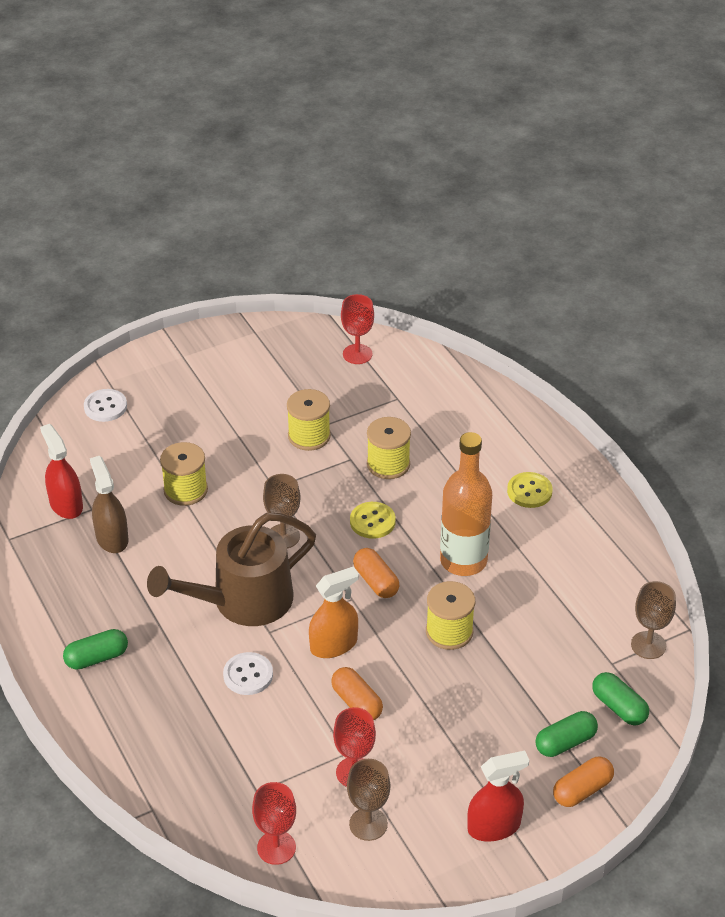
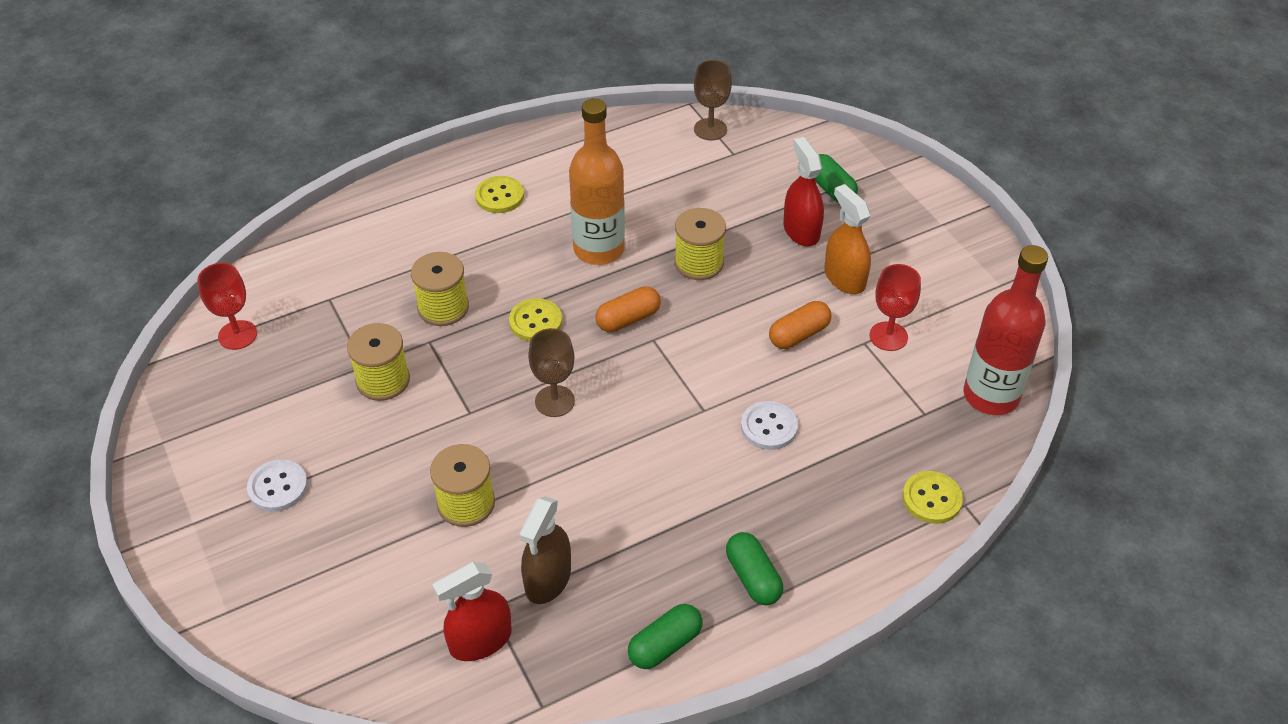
camera: 90 degrees left, 5 degrees up
white button [84,389,127,422] -> white button moved to [247,460,308,512]
brown spray bottle [90,456,129,553] -> brown spray bottle turned 45 degrees counterclockwise [519,496,571,604]
brown watering can [147,513,316,626] -> none
red goblet [252,782,296,865] -> red bottle [963,245,1048,415]
orange spray bottle [309,567,359,658] -> orange spray bottle moved to [825,184,871,294]
brown goblet [347,759,390,841] -> none
red spray bottle [467,751,529,842] -> red spray bottle moved to [783,137,824,247]
orange capsule [553,757,614,807] -> none
green capsule [592,672,649,725] -> green capsule moved to [628,604,703,669]
none -> yellow button [902,471,963,524]

